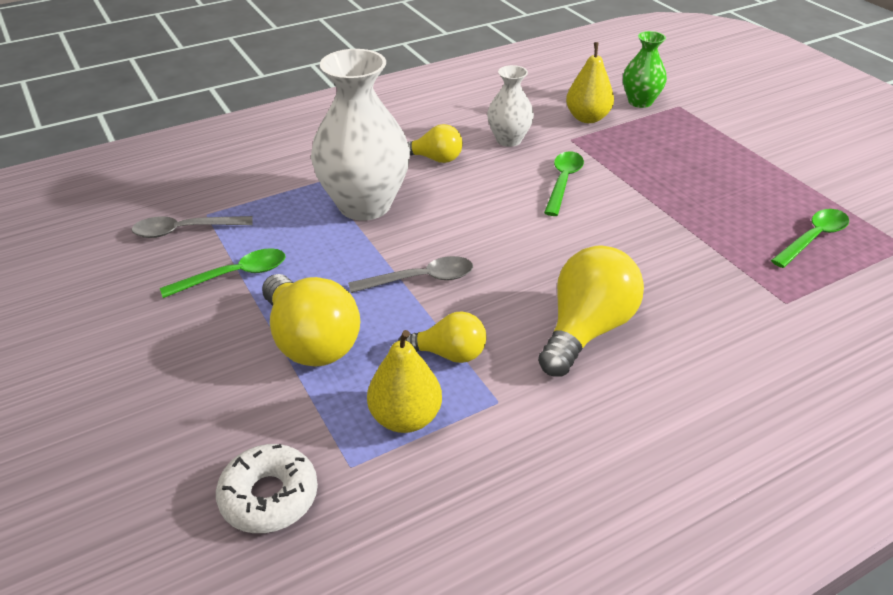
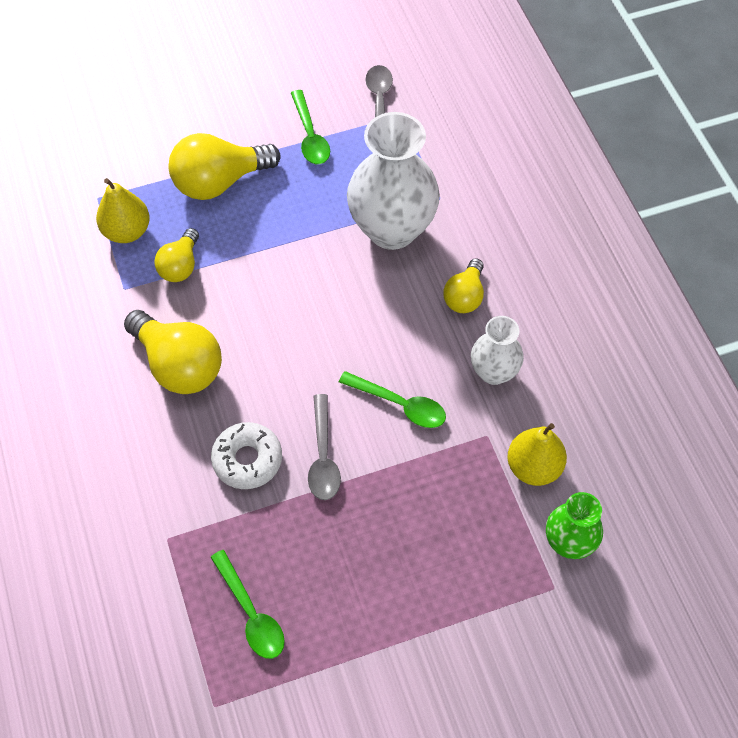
camera: 100 degrees right, 20 degrees up
white donut [216,444,318,533] -> white donut moved to [211,422,282,489]
grey spoon [348,256,473,293] -> grey spoon moved to [308,394,341,500]

